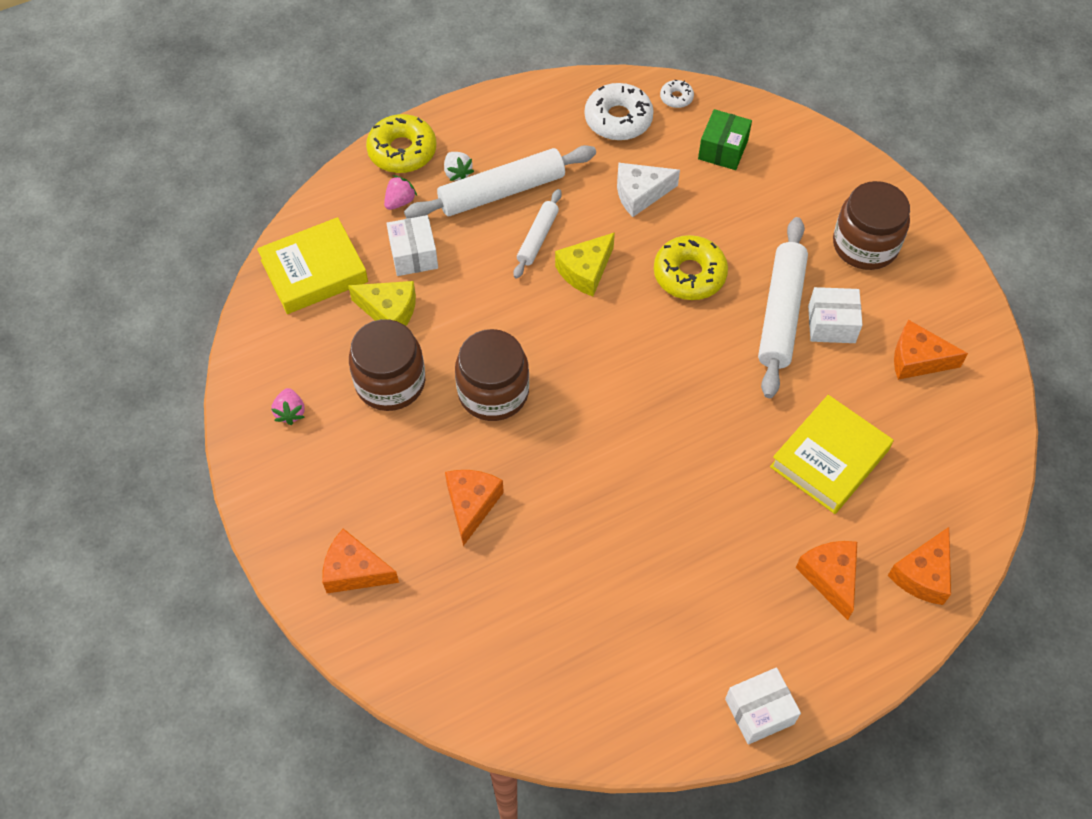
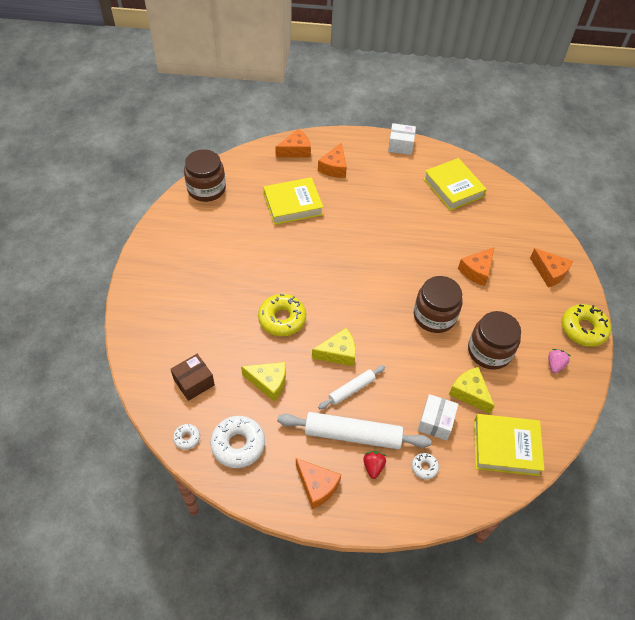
camera: 150 degrees left, 5 degrees down
yellow donut [366,114,436,173] -> yellow donut moved to [561,304,611,347]
pink strawberry [384,175,417,210] -> white donut [412,453,439,479]
white strawberry [444,152,474,181] -> red strawberry [363,451,386,479]
white cheese [617,163,680,217] -> yellow cheese [241,362,286,401]
green box [698,109,752,170] -> brown box [171,354,215,401]
white rolling pin [758,217,808,398] -> none
white box [808,287,863,343] -> none
brown jar [833,181,910,270] -> brown jar moved to [184,149,226,202]
orange cheese [894,320,968,380] -> orange cheese moved to [296,458,341,509]
none -> yellow book [423,158,487,211]

